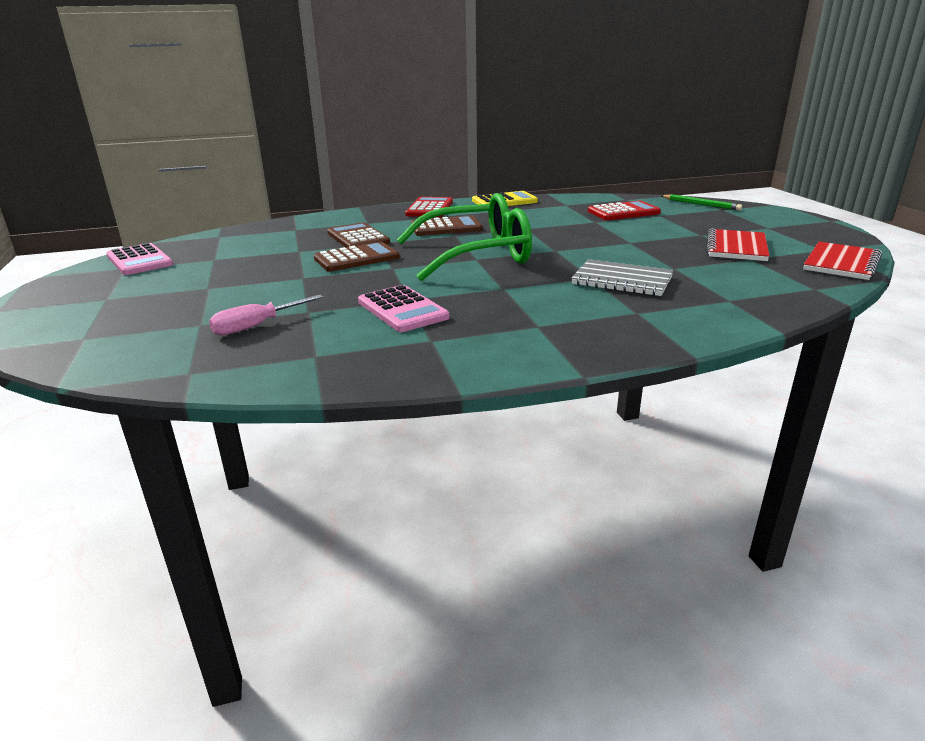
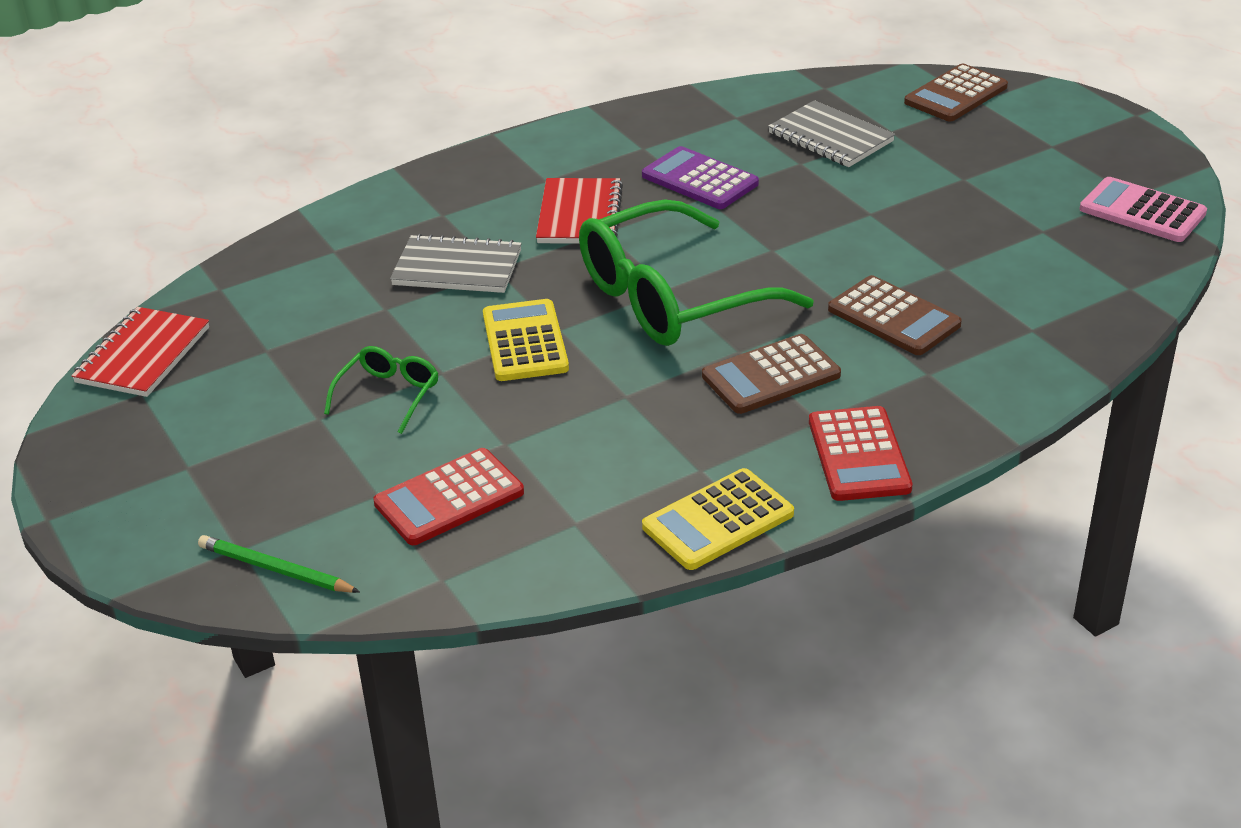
camera: 165 degrees right, 10 degrees up
pink screwdriver [209,295,324,335] -> grey notebook [768,100,895,167]
brown calculator [314,242,400,272] -> brown calculator moved to [904,64,1008,122]
pink calculator [358,285,449,332] -> purple calculator [642,146,759,209]
red notebook [707,228,770,261] -> red notebook moved to [536,178,623,244]
none -> green glasses [324,346,438,434]
none -> yellow calculator [483,299,569,381]

